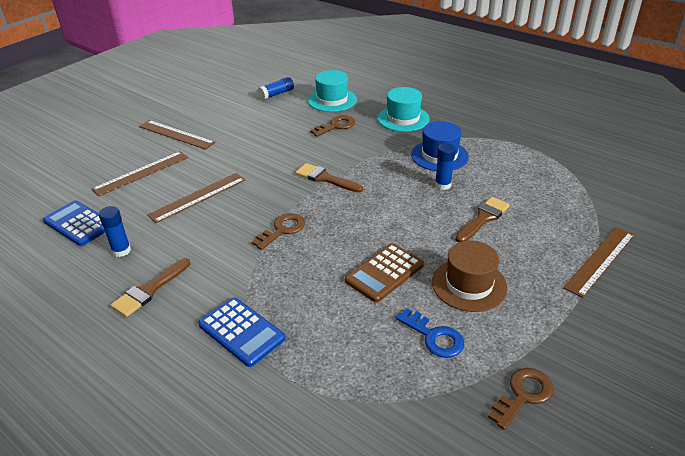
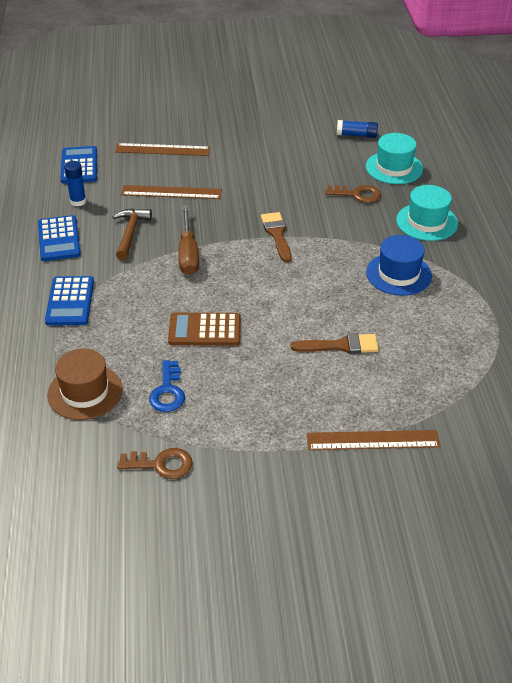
camera: 45 degrees right, 5 degrees up
brown brush [111,258,190,317] -> blue calculator [38,215,81,261]
brown ruler [139,120,216,150] -> none
brown key [252,213,305,250] -> brown screwdriver [179,205,199,275]
brown hat [432,241,508,312] -> brown hat moved to [47,349,123,420]
blue glue stick [435,143,456,190] -> none
none -> brown hammer [113,208,152,260]

